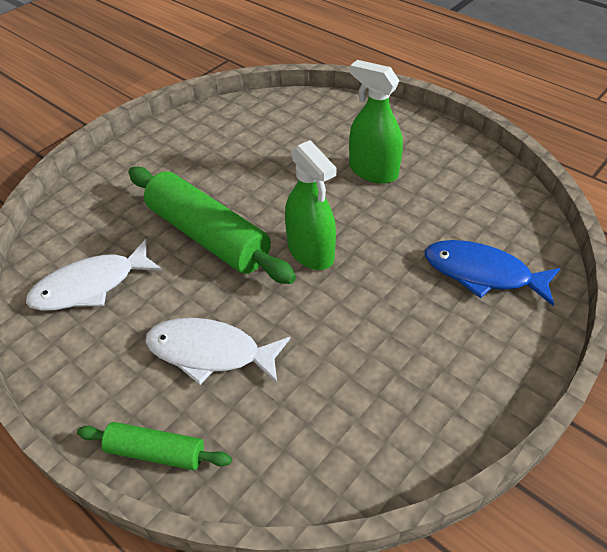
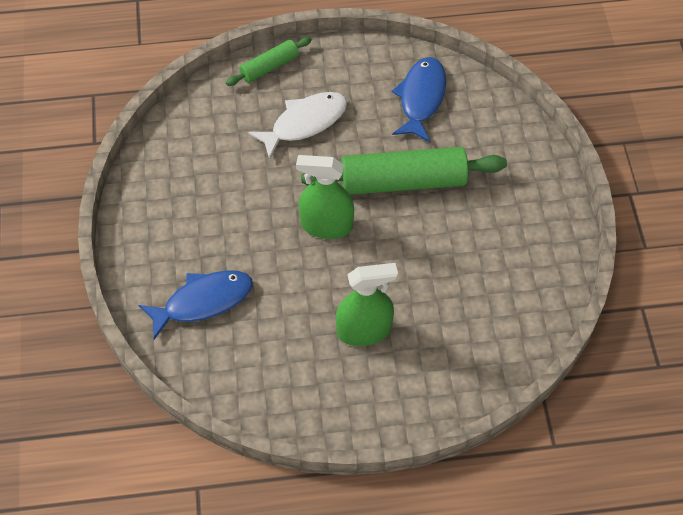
camera: 130 degrees right, 10 degrees up
white fish [26,239,163,311] -> blue fish [392,57,446,142]

